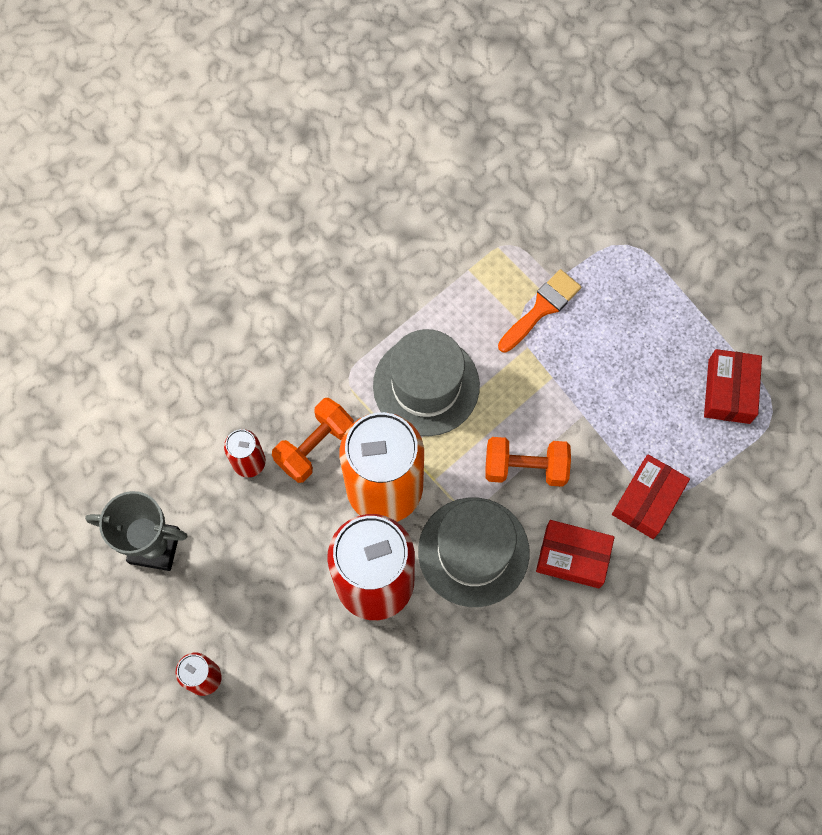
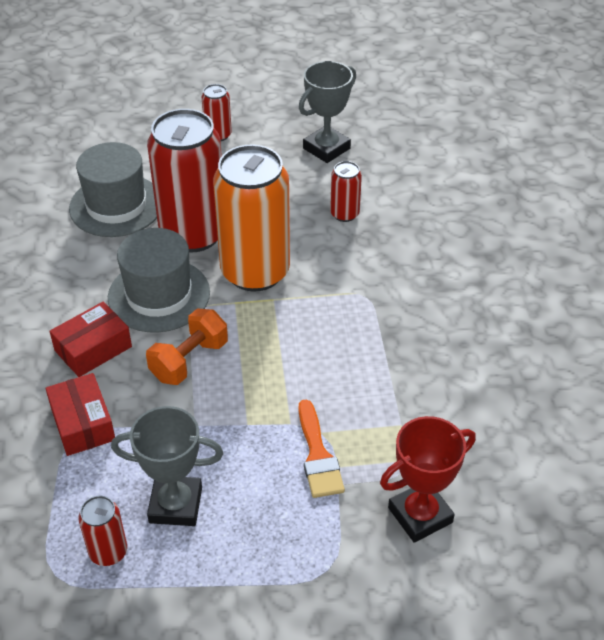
camera: 125 degrees right, 25 degrees down
orange dumbbell [272,398,354,483] -> none
grey hat [373,329,480,436] -> grey hat moved to [69,142,157,237]
red box [704,349,762,424] -> red can [78,496,127,566]
none -> grey trophy [111,406,223,526]
none -> red trophy [380,416,476,543]

